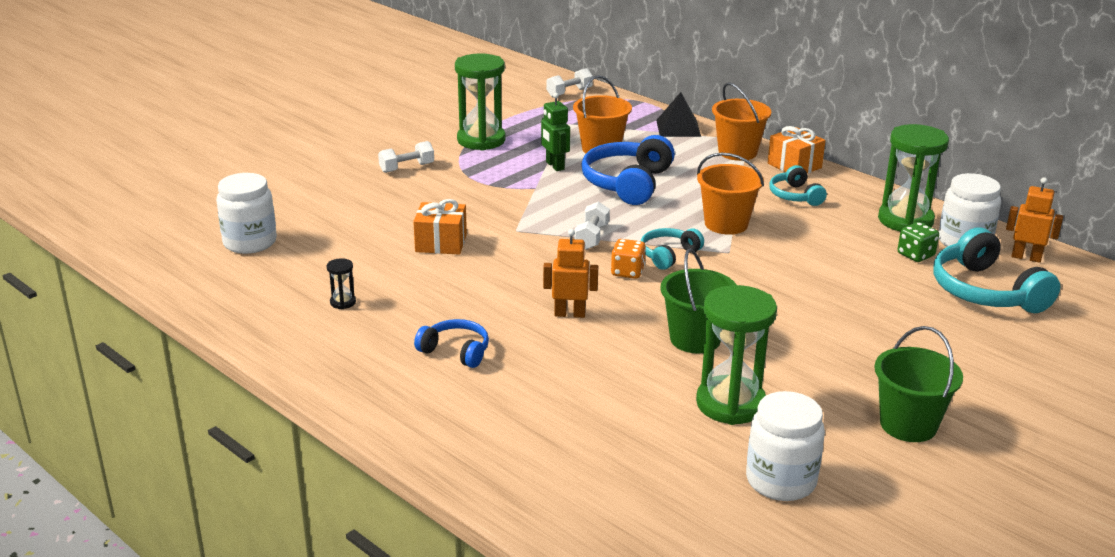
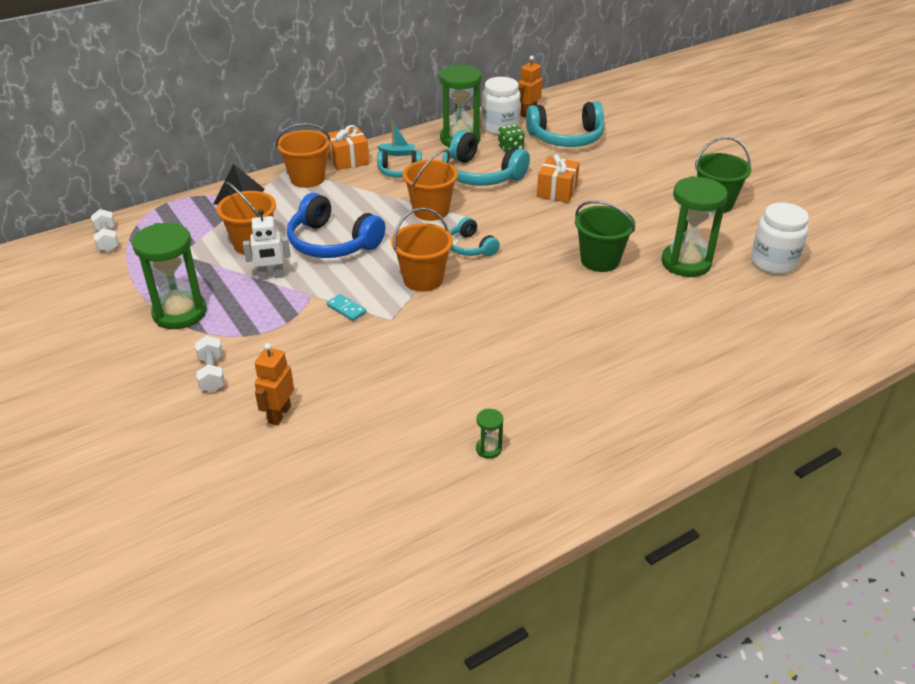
camera: 75 degrees left, 10 degrees up
white jar [216,173,277,254] -> none
black hourglass [327,258,356,309] -> green hourglass [476,409,503,459]
orange gift [413,199,467,255] -> orange gift moved to [537,154,580,203]
blue headphones [414,319,489,368] -> none
green robot [541,93,570,171] -> white robot [243,209,291,280]
orange robot [543,229,598,318] -> orange robot moved to [255,343,294,425]
white dumbbell [574,202,610,249] -> orange bucket [391,207,453,292]
orange dice [611,239,646,279] -> none
none -> turquoise domino [327,294,366,321]
none -> turquoise boat [377,121,415,156]
none -> turquoise headphones [442,130,530,186]

